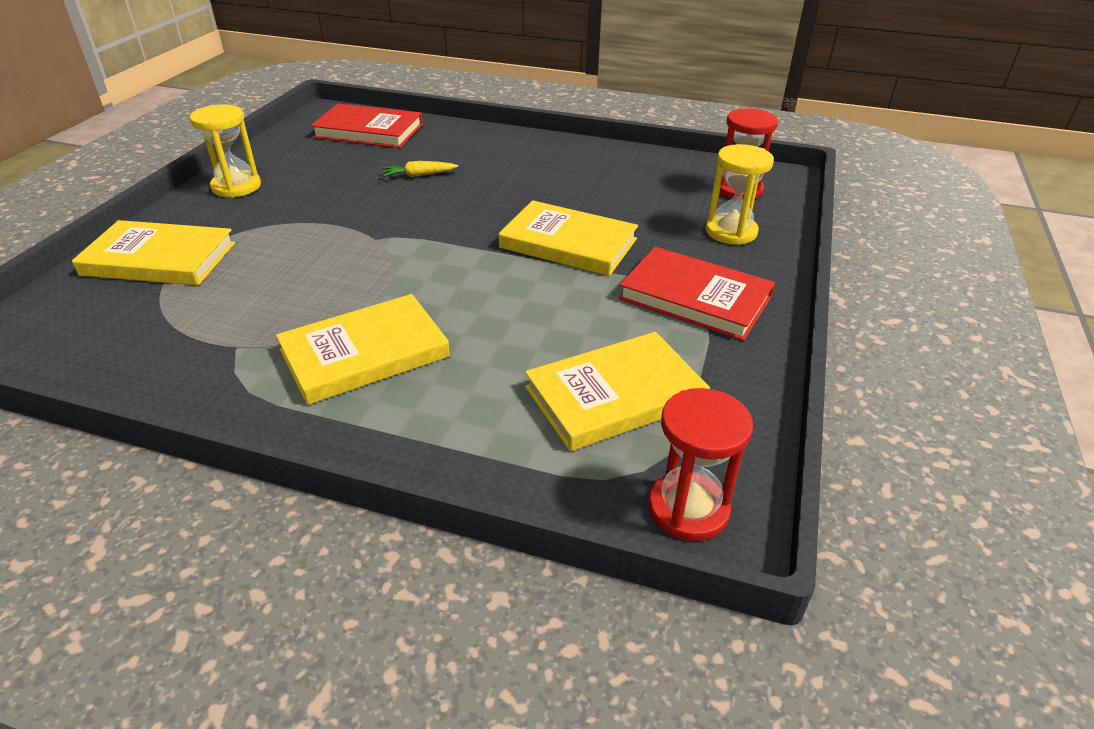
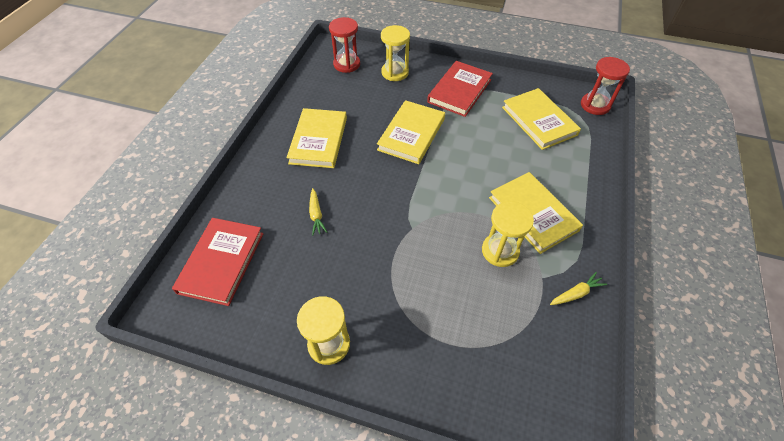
camera: 90 degrees left, 15 degrees up
yellow book [72,220,235,285] -> yellow book moved to [286,108,347,168]
none -> yellow hourglass [482,201,534,267]
none -> yellow carrot [550,272,607,305]

